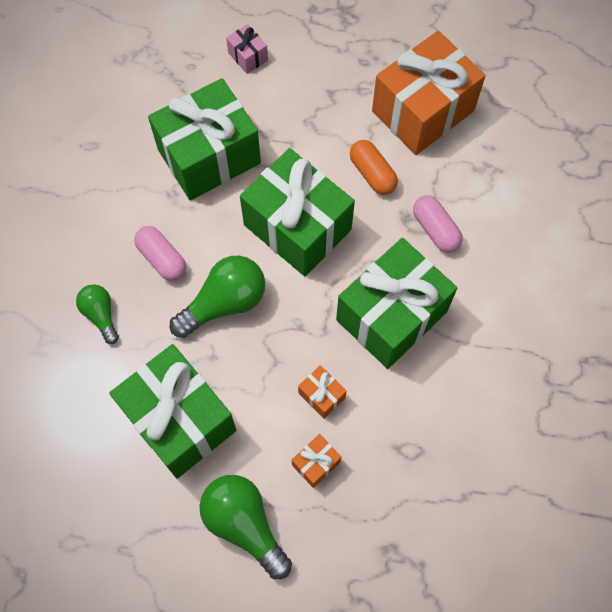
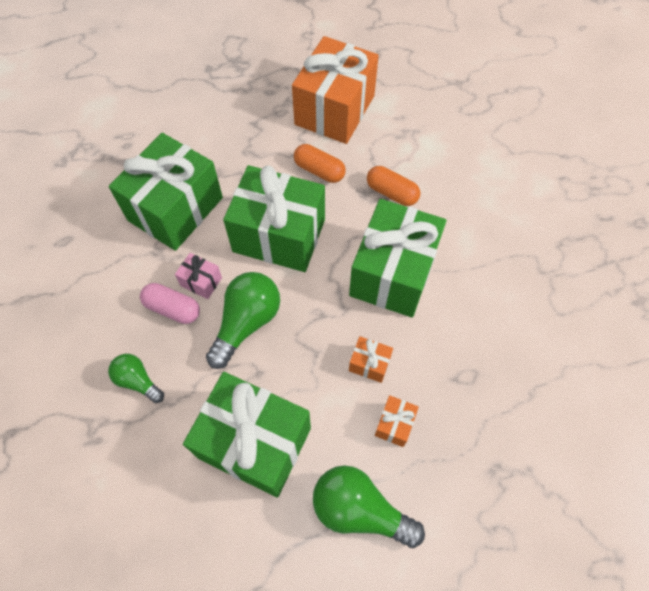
camera: 25 degrees left, 5 degrees down
pink gift [226,24,268,74] -> pink gift moved to [175,253,222,299]
pink capsule [413,195,463,253] -> orange capsule [367,166,420,206]

